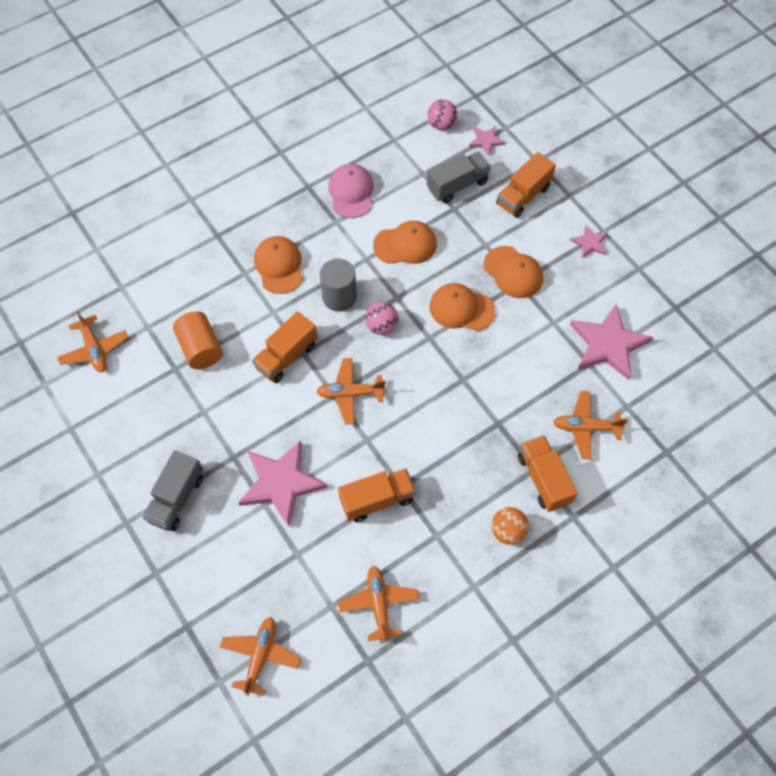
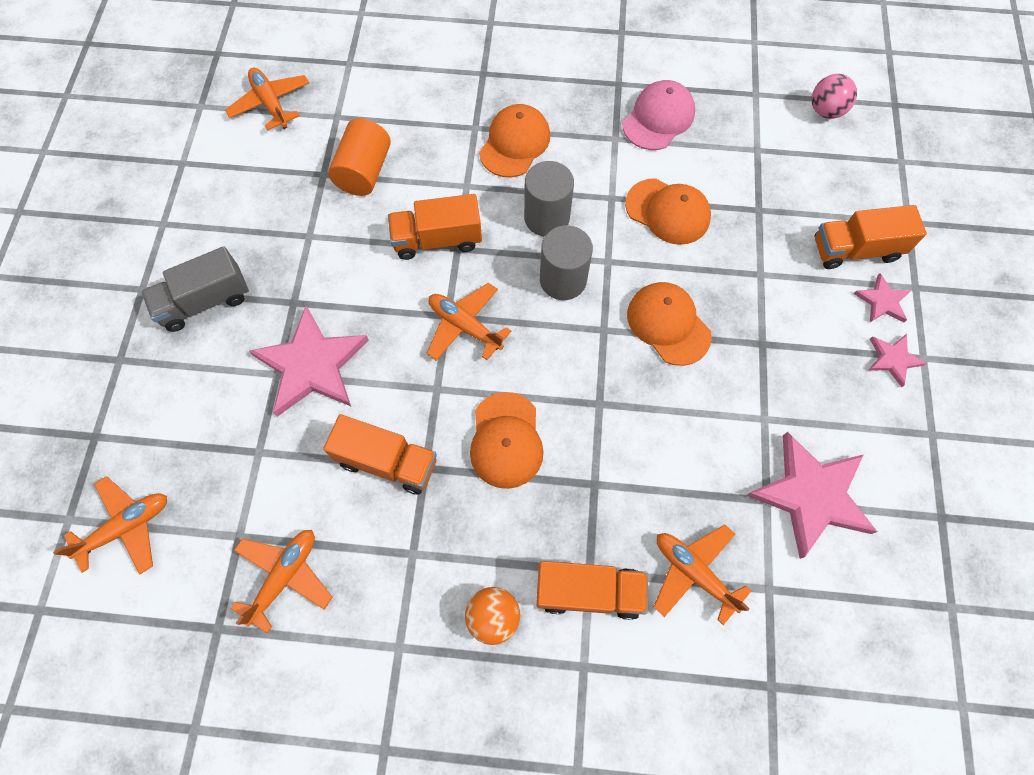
camera: 40 degrees right, 5 degrees up
orange plane [57,310,128,372] -> orange plane turned 135 degrees clockwise [225,68,309,131]
pink ball [365,301,398,335] -> grey cylinder [540,225,593,300]
grey truck [427,152,491,203] -> none
pink star [469,126,505,156] -> pink star moved to [854,273,911,322]
orange cap [483,246,543,298] -> orange cap moved to [470,392,544,489]
orange truck [518,435,577,512] -> orange truck turned 75 degrees clockwise [536,561,648,620]

